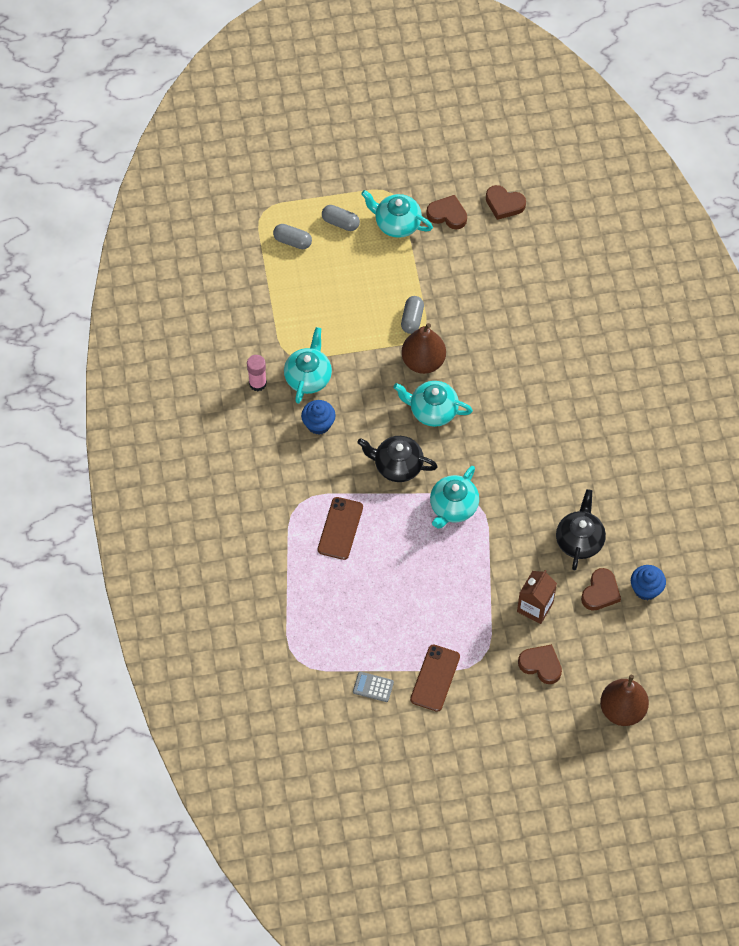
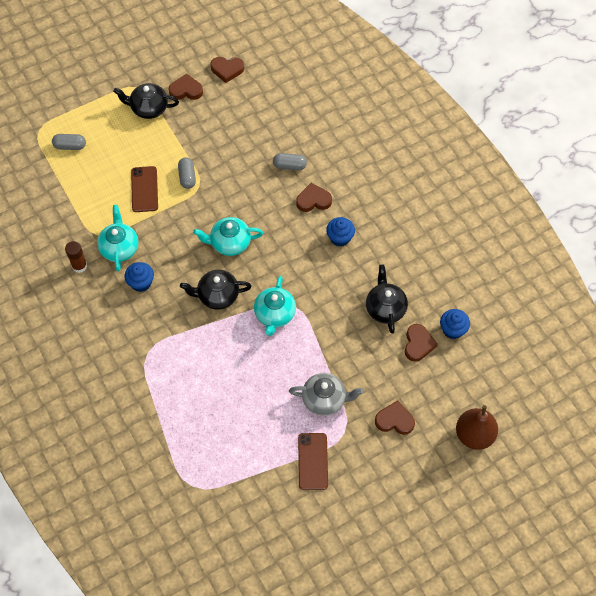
camera: 20 degrees left, 0 degrees up
pink glue stick [247,355,267,391] -> brown glue stick [65,241,87,273]
brown phone [317,497,363,560] -> brown phone moved to [131,166,158,212]
grey capsule [322,205,360,231] -> grey capsule moved to [273,153,307,170]
grey calculator [353,672,394,702] -> none
turquoise teapot [361,190,433,238] -> black teapot [113,83,179,119]
brown pear [402,323,446,374] -> none
brown carton [517,570,557,624] -> none
none -> grey teapot [289,373,364,416]
none -> brown heart [296,183,332,212]
none -> blue cupcake [326,217,355,247]

